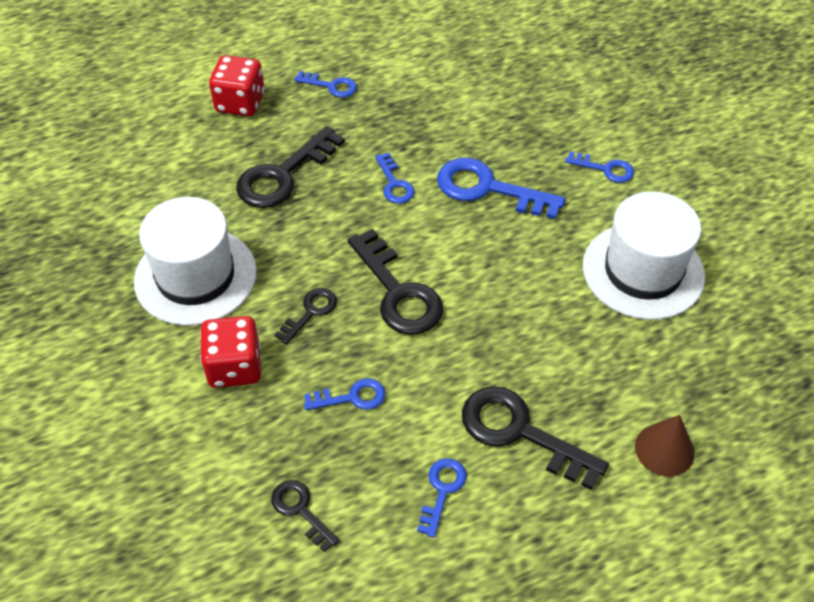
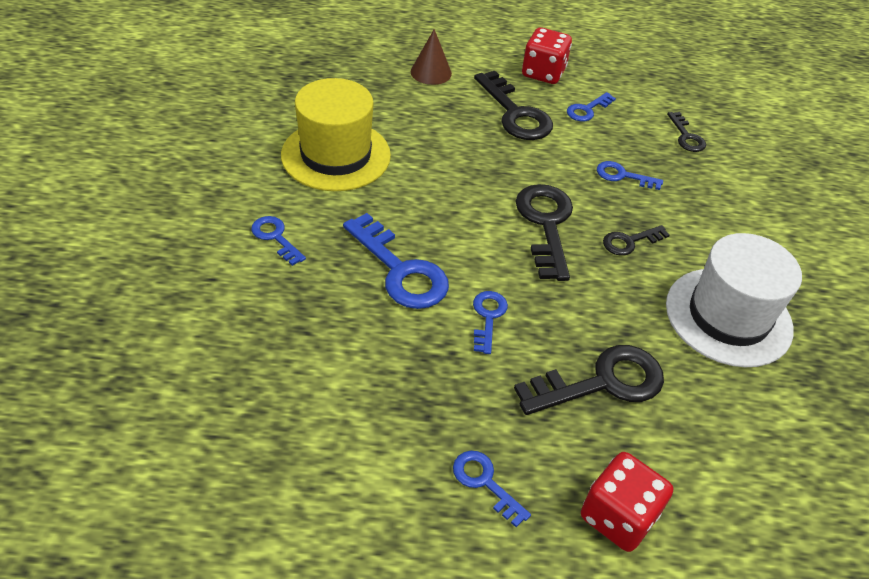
camera: 155 degrees left, 5 degrees down
red dice [200,316,261,388] -> red dice moved to [522,27,572,84]
white hat [583,191,705,320] -> yellow hat [281,78,391,191]

